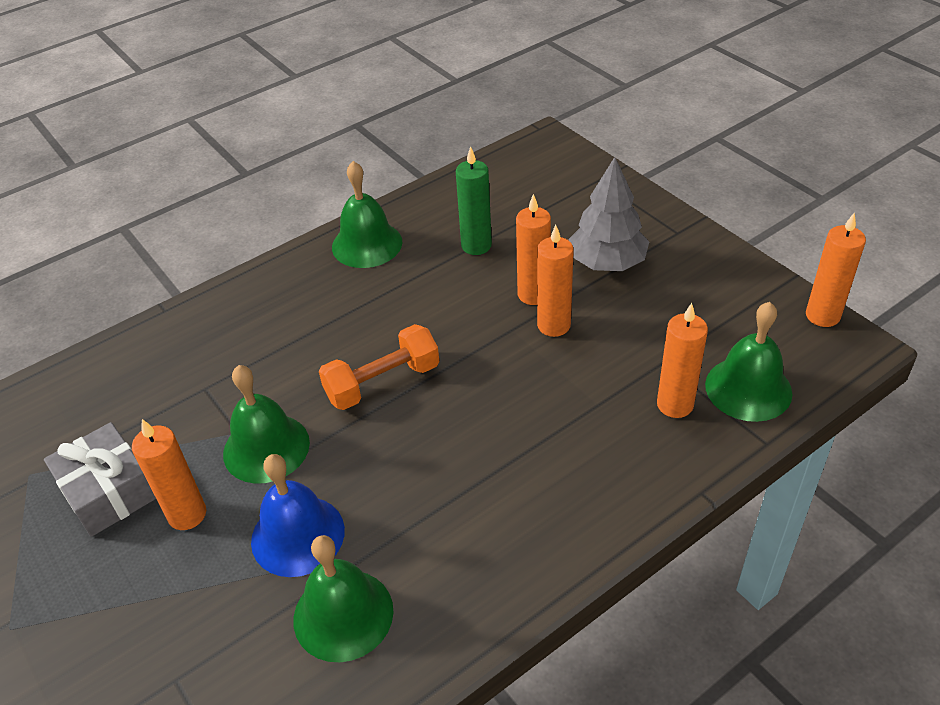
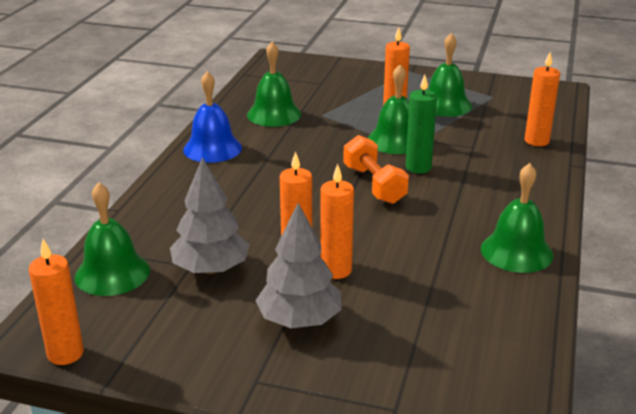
camera: 140 degrees right, 15 degrees down
grey gift [44,422,156,537] -> green bell [428,33,472,117]
blue bell [251,454,345,577] -> blue bell moved to [183,71,242,163]
orange dumbbell [319,324,439,410] -> orange dumbbell turned 45 degrees counterclockwise [343,135,409,204]
green candle [456,146,492,255] -> green candle moved to [405,75,437,173]
orange candle [657,303,708,418] -> orange candle moved to [525,52,560,146]
none -> grey tree [170,157,250,274]

